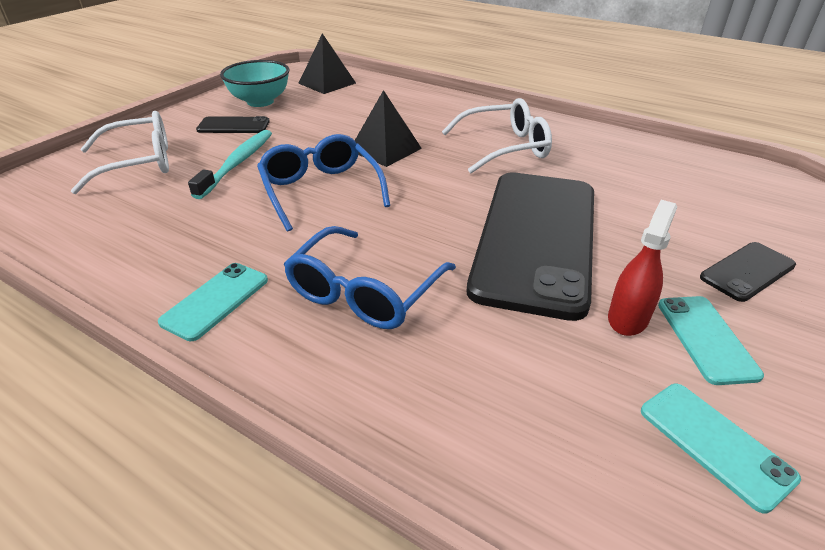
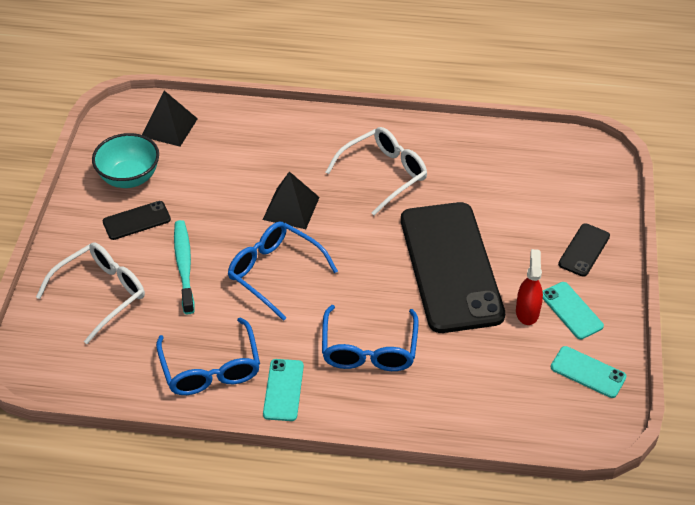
camera: 25 degrees left, 10 degrees up
none -> blue glasses [156,317,260,395]

